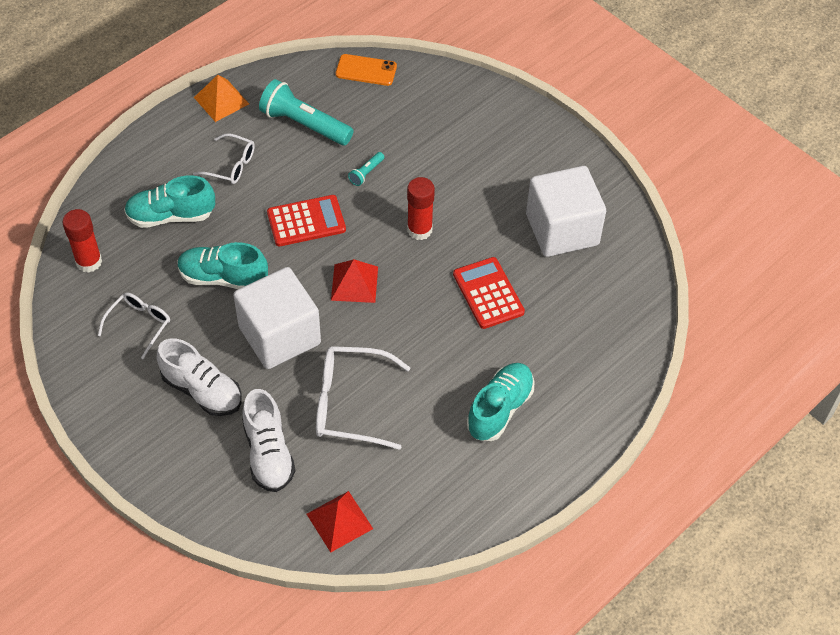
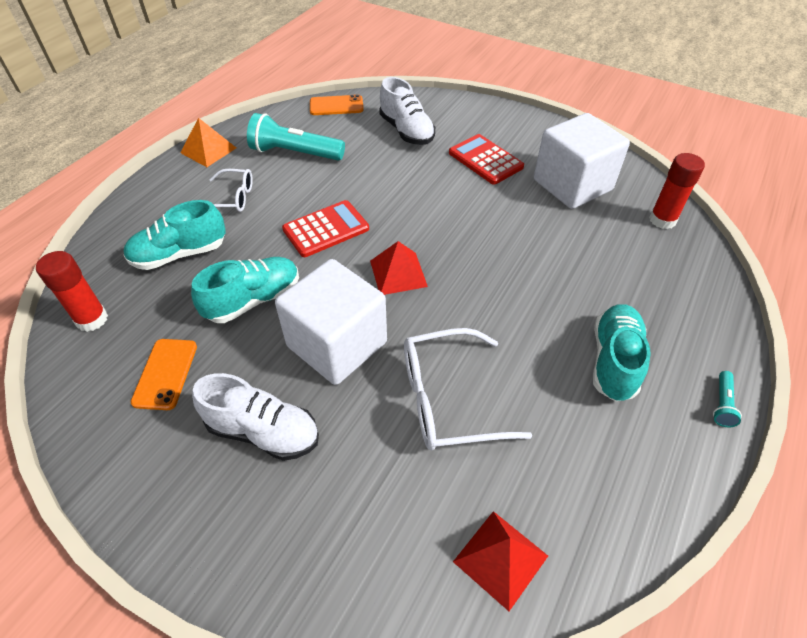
camera: 15 degrees left, 5 degrees down
white glasses [98,292,170,359] -> orange phone [131,339,197,410]
turquoise shoe [178,242,268,289] -> turquoise shoe turned 150 degrees clockwise [191,257,299,323]
white shoe [242,389,296,492] -> white shoe moved to [379,77,435,145]
turquoise flashlight [348,152,384,186] -> turquoise flashlight moved to [713,371,742,427]
red glue stick [407,177,435,240] -> red glue stick moved to [649,153,705,229]
red calculator [453,257,525,329] -> red calculator moved to [449,134,524,185]

